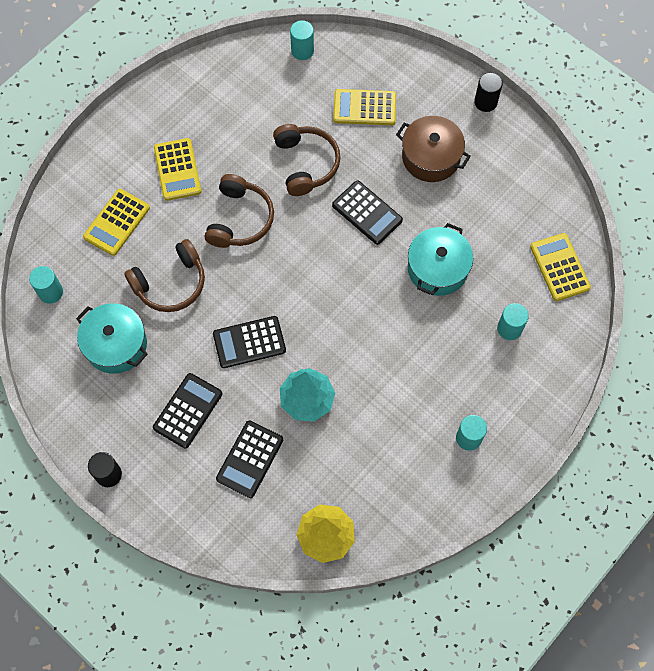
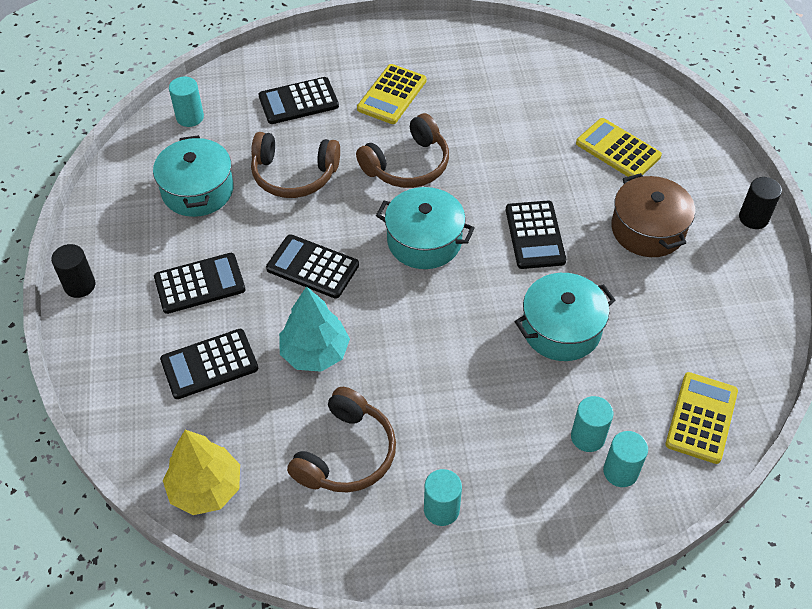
camera: 40 degrees right, 15 degrees down
yellow calculator [83,189,150,256] -> black calculator [259,77,339,124]
brown headphones [273,124,340,196] -> brown headphones moved to [287,387,396,493]
turquoise cylinder [290,20,314,60] -> turquoise cylinder moved to [603,431,648,487]
none -> turquoise pot [376,187,475,269]

